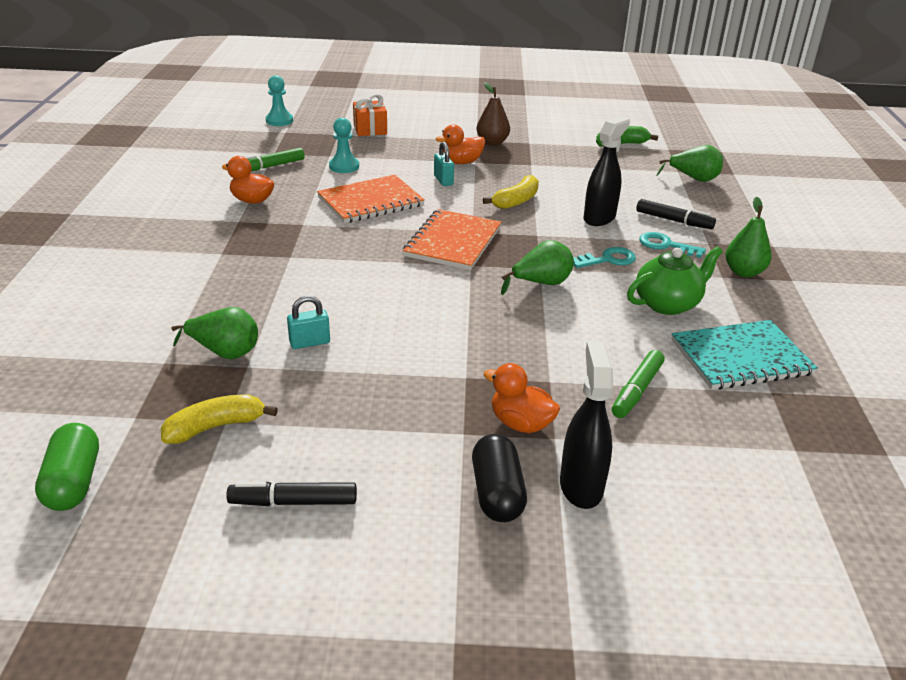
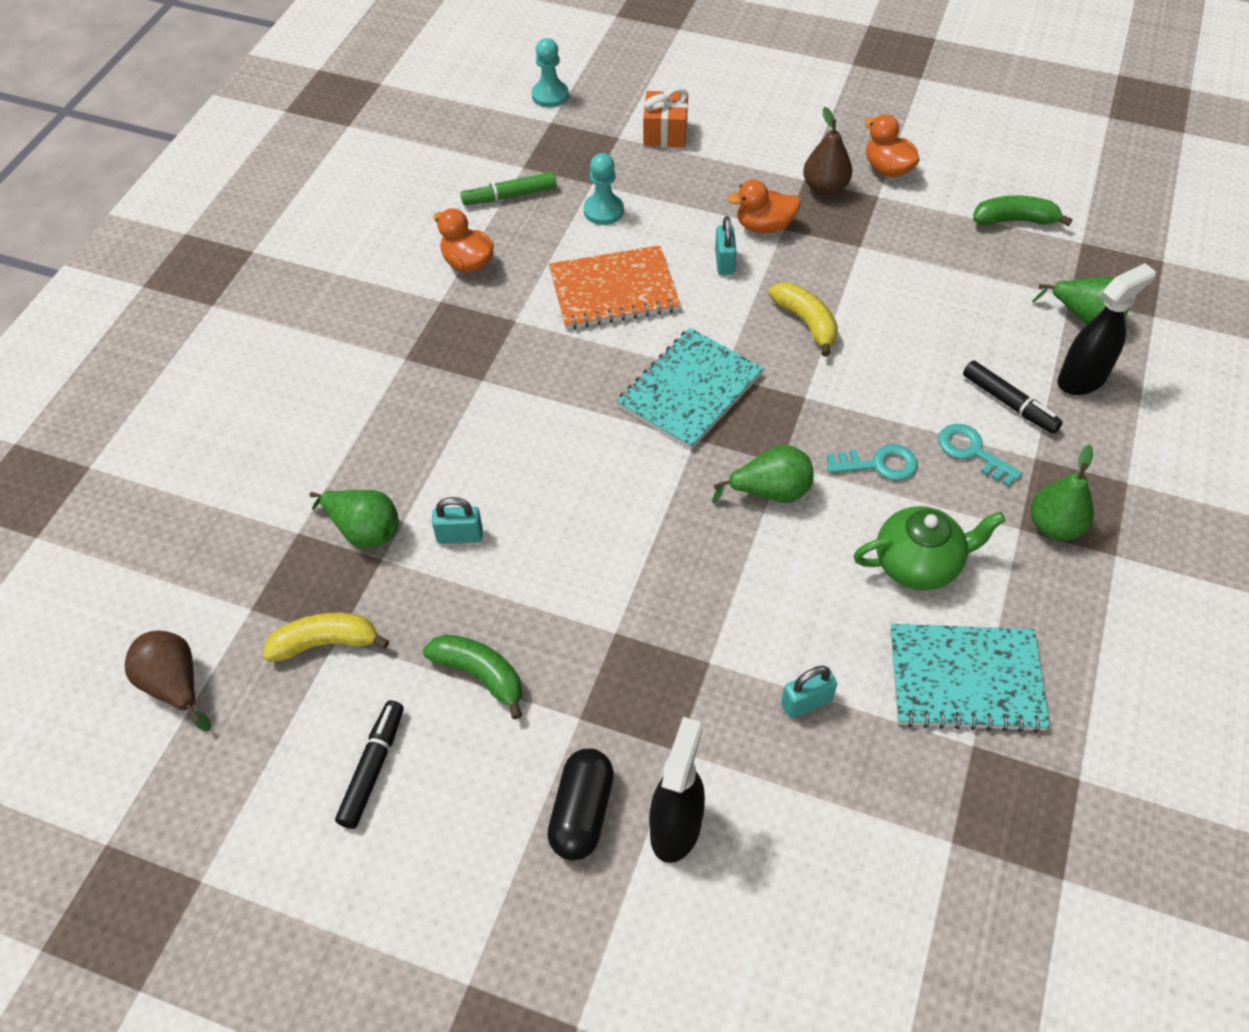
camera: 20 degrees right, 20 degrees up
green capsule [35,423,99,511] -> brown pear [125,631,212,731]
black marker [226,482,357,506] -> black marker turned 90 degrees clockwise [335,700,404,829]
orange notebook [403,209,501,270] -> turquoise notebook [617,328,764,450]
yellow banana [483,175,539,209] -> yellow banana turned 90 degrees counterclockwise [768,283,838,357]
orange duck [483,363,560,433] -> orange duck moved to [865,114,920,177]
black spray bottle [584,117,630,226] -> black spray bottle moved to [1058,263,1156,395]
green marker [612,350,664,418] -> turquoise padlock [781,666,837,718]
none -> green banana [423,635,522,719]

